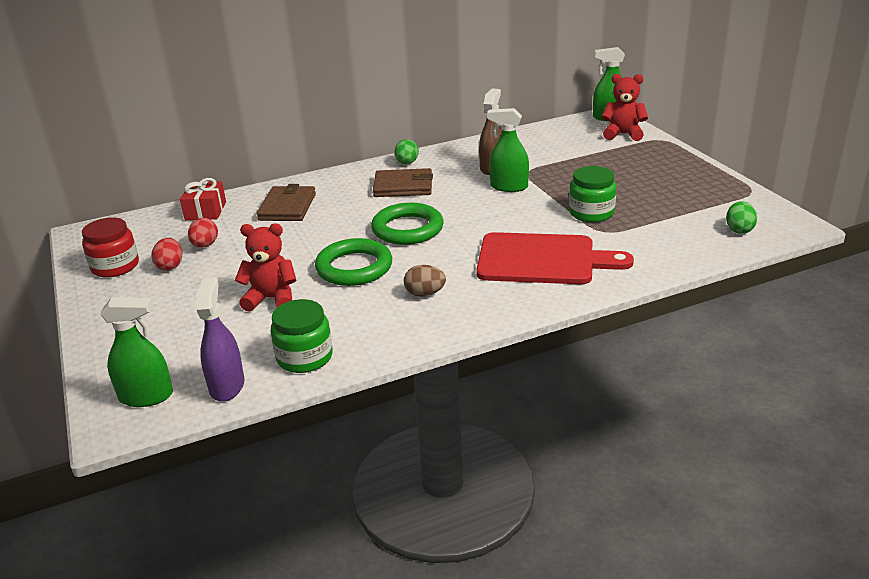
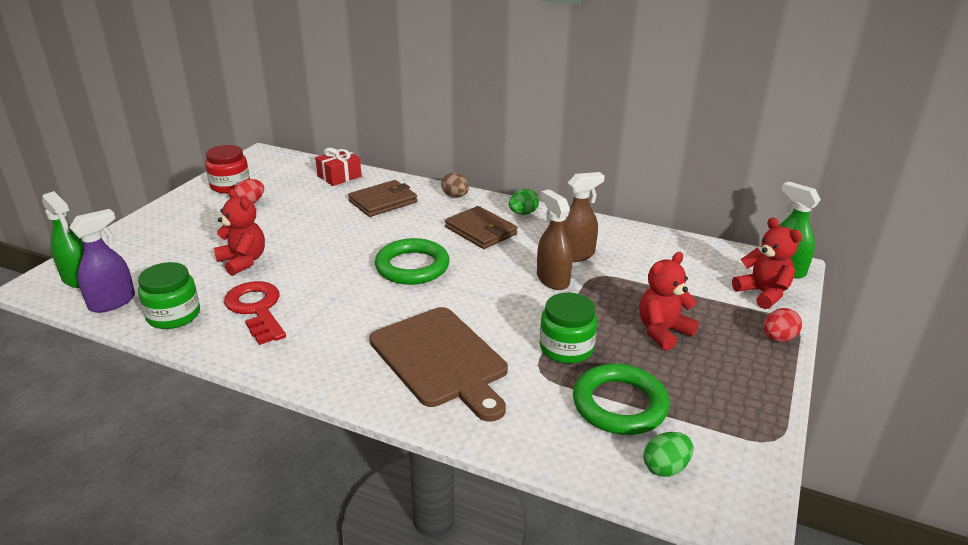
camera: 45 degrees right, 0 degrees up
red egg [188,218,218,248] -> red egg moved to [764,308,802,342]
green ring [315,238,392,286] -> green ring moved to [573,364,670,435]
brown egg [404,265,446,297] -> brown egg moved to [441,173,469,198]
red cutting board [476,232,634,284] -> brown cutting board [369,307,508,421]
green spray bottle [487,108,529,192] -> brown spray bottle [537,189,572,290]
none -> red key [224,281,286,345]
none -> red teddy bear [639,252,699,351]

